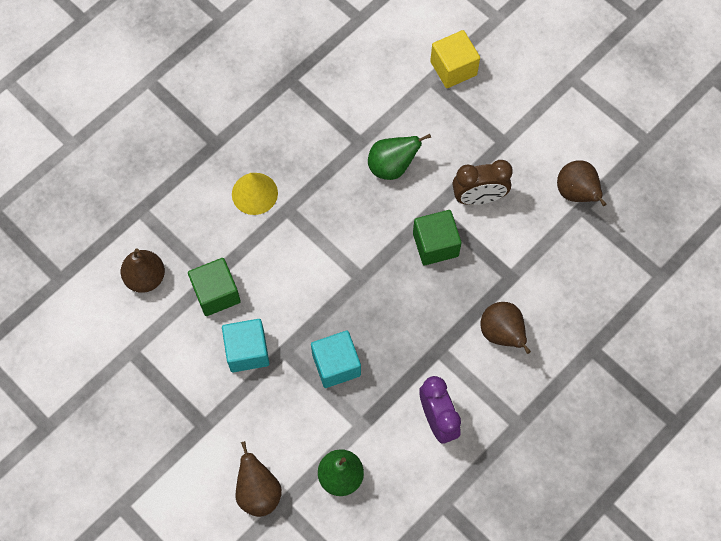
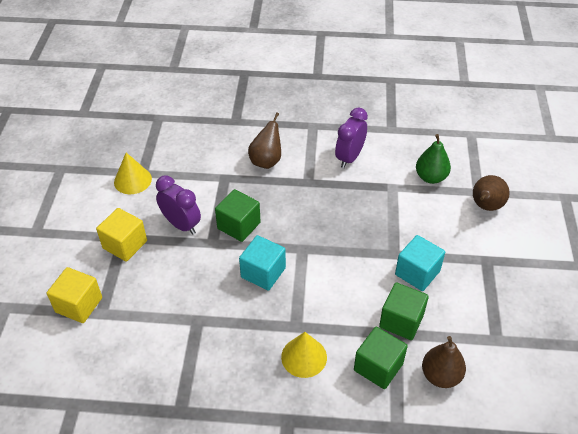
camera: 130 degrees left, 20 degrees down
turquoise cube [311,331,361,388] -> turquoise cube moved to [239,235,286,291]
green pear [368,134,431,180] -> none
brown clock [452,160,513,205] -> purple clock [156,176,201,235]
brown pear [557,160,606,206] -> yellow cone [114,153,152,194]
none -> yellow cube [96,208,147,262]
none -> green cube [354,327,408,389]

